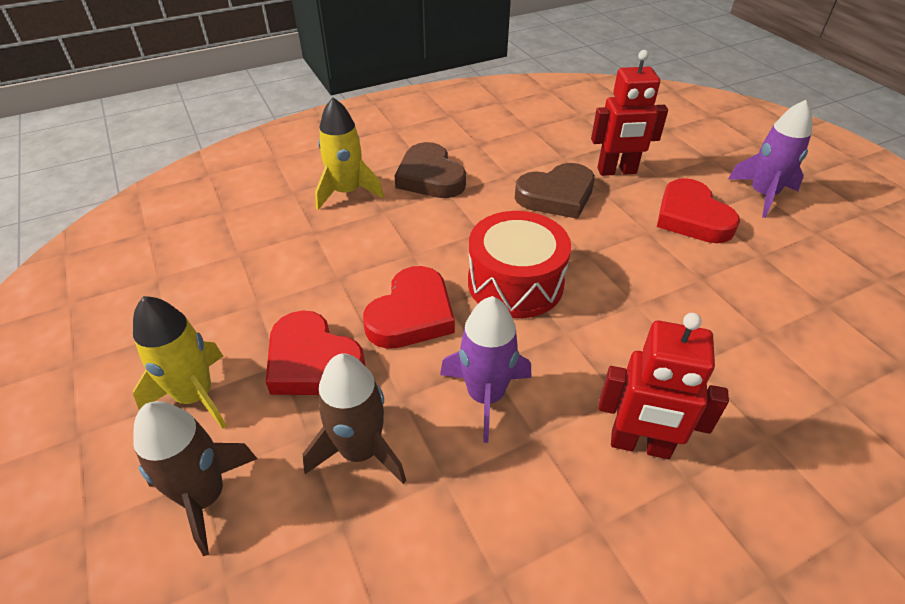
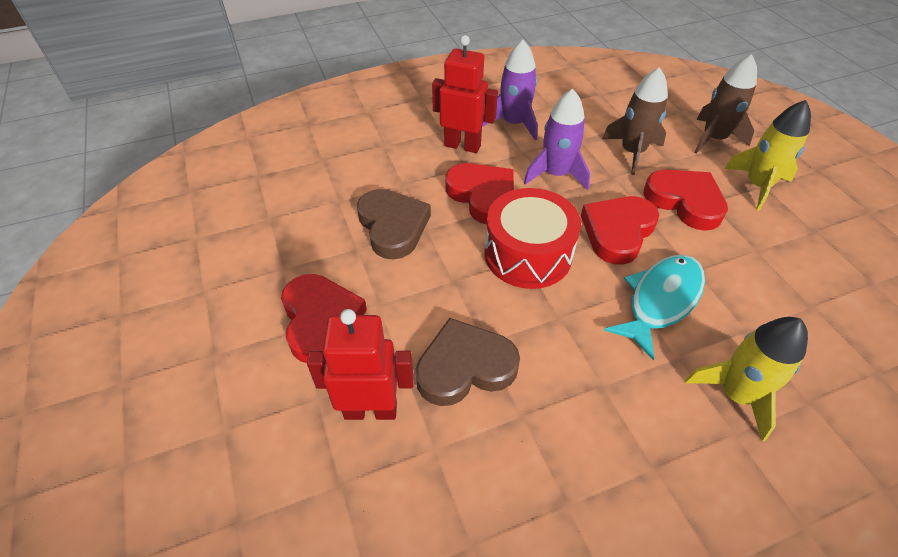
camera: 175 degrees left, 5 degrees up
brown heart [394,142,466,198] -> brown heart moved to [357,189,431,259]
purple rocket [728,100,812,218] -> purple rocket moved to [482,40,538,140]
none -> red heart [445,163,514,224]
none -> turquoise fish [604,255,705,361]

